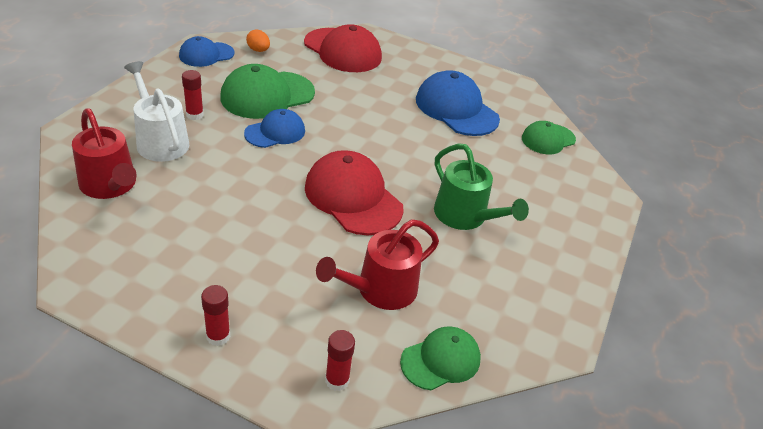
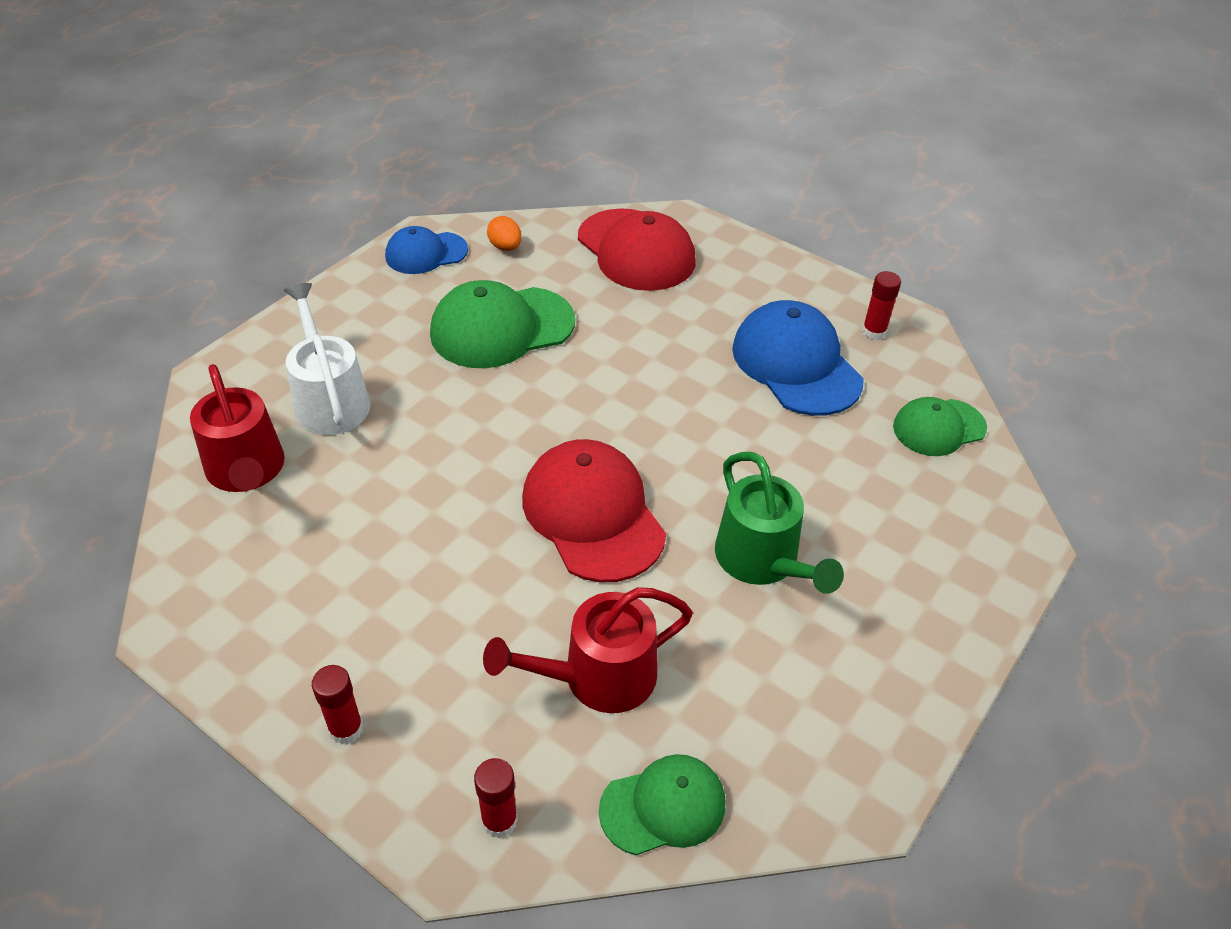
camera: 15 degrees right, 5 degrees up
red glue stick [182,70,204,120] -> red glue stick moved to [862,271,901,340]
blue cap [244,109,305,148] -> none

